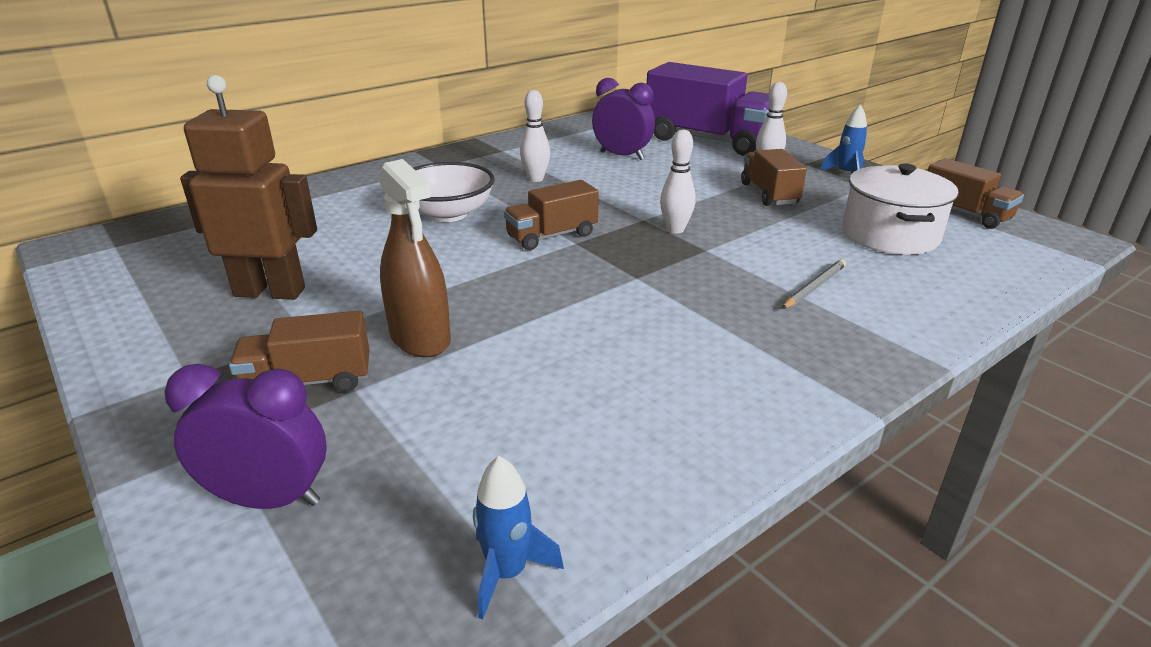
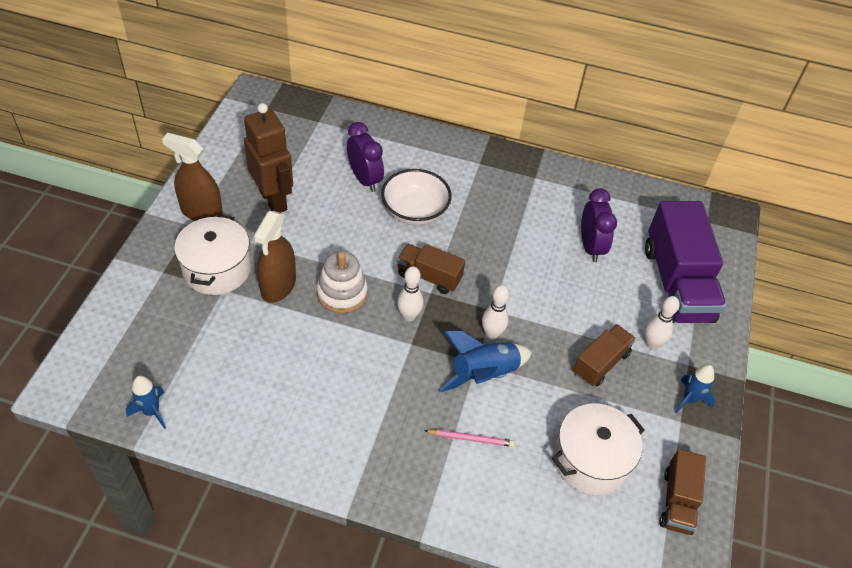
camera: 50 degrees right, 20 degrees up
purple clock [164,364,327,509] -> purple clock moved to [347,122,384,192]
brown truck [229,311,370,392] -> white pot [174,215,251,295]
white bowling pin [520,90,550,182] -> white bowling pin moved to [397,266,423,321]
grey pencil [782,259,846,309] -> pink pencil [424,429,515,447]
none -> brown spray bottle [162,133,223,221]
none -> white stacking toy [317,251,368,313]
none -> blue rocket [439,331,532,392]

